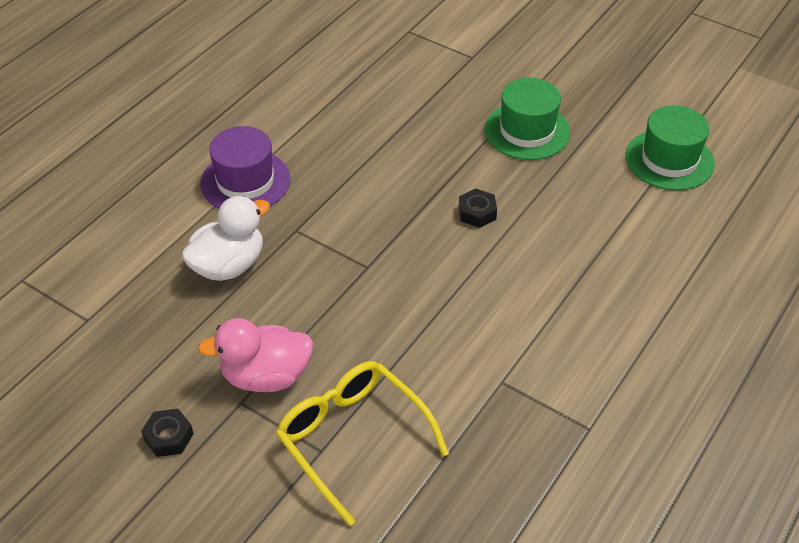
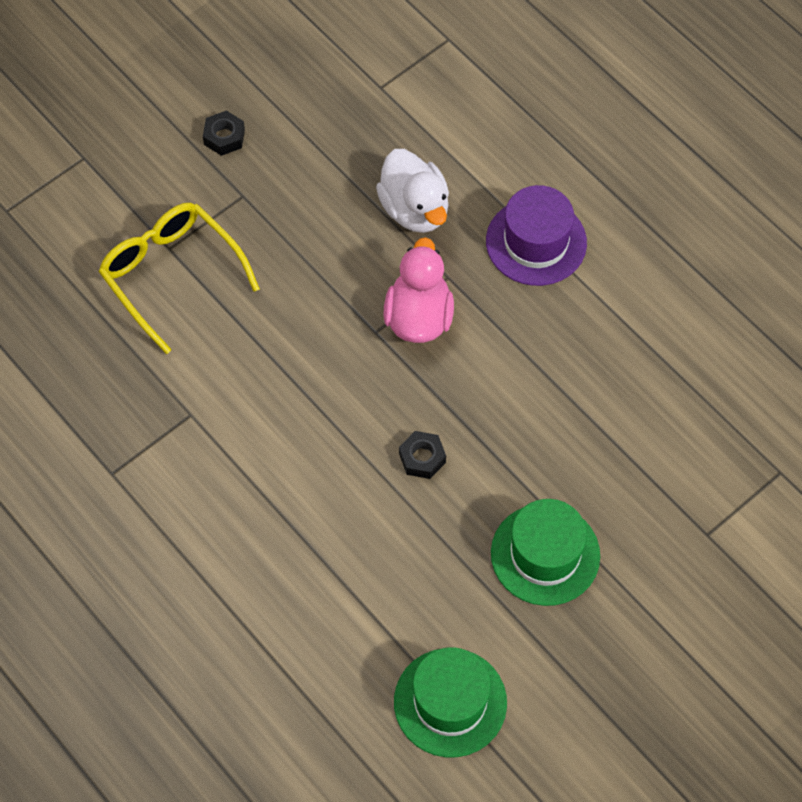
camera: 105 degrees right, 15 degrees up
pink duck [198,318,313,392] -> pink duck moved to [383,237,454,343]
yellow glasses [276,361,449,526] -> yellow glasses turned 105 degrees counterclockwise [98,203,260,354]

